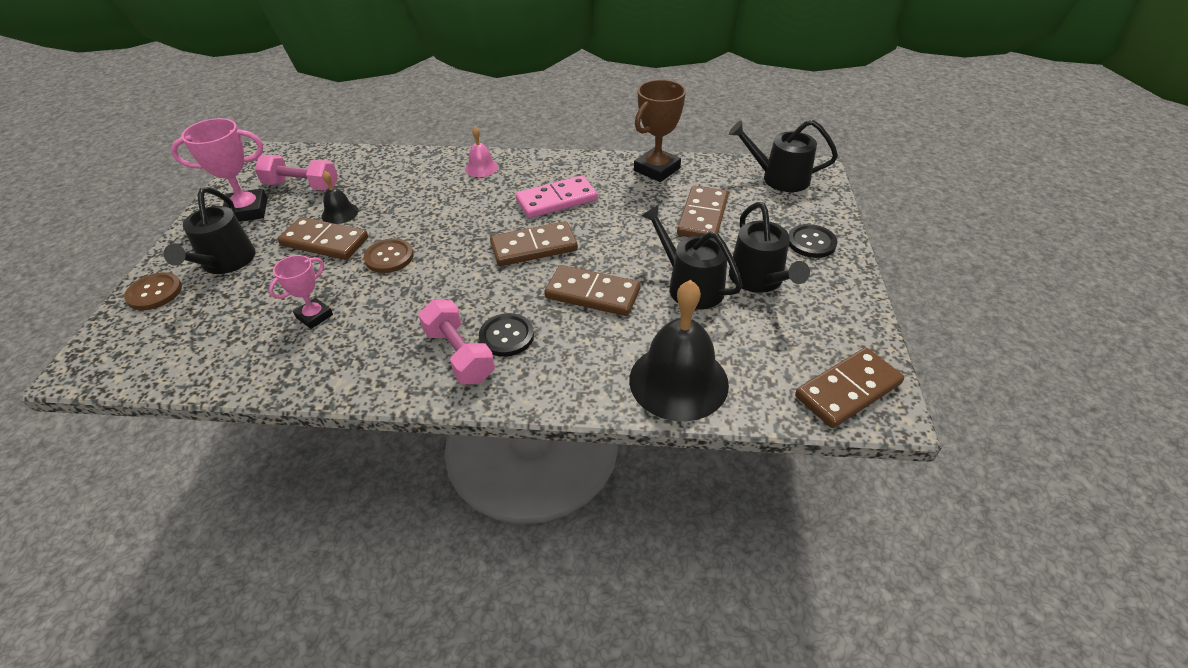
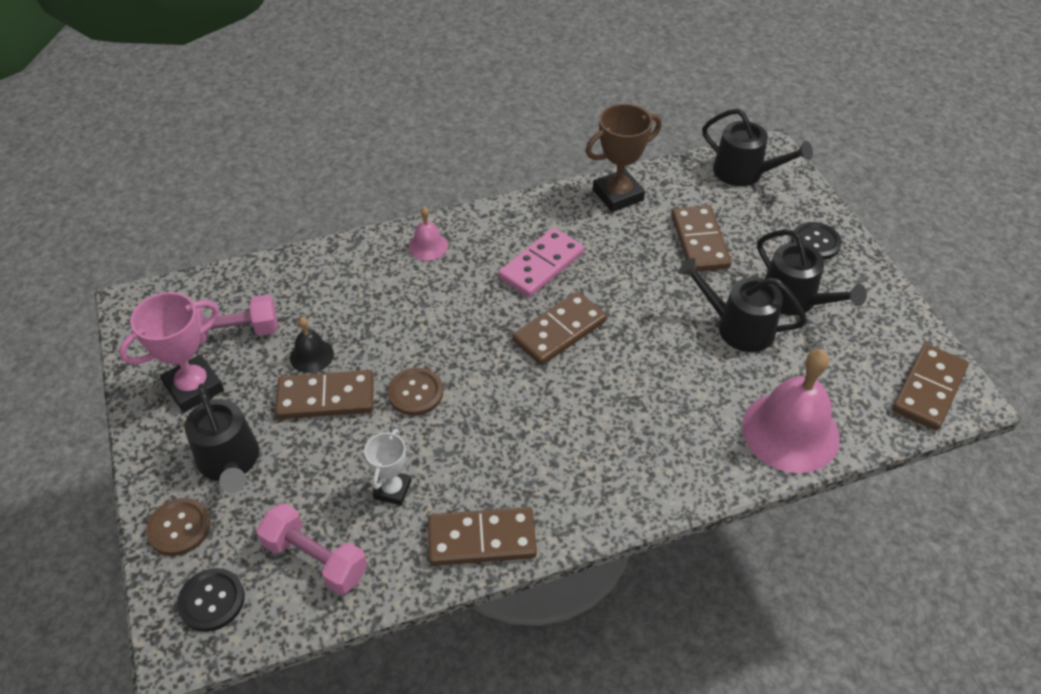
camera: 25 degrees left, 5 degrees up
pink trophy [269,255,333,329] -> white trophy [364,429,411,505]
pink dumbbell [418,300,495,384] -> pink dumbbell moved to [256,503,367,595]
black button [479,313,534,357] -> black button moved to [177,568,245,632]
brown domino [544,265,641,316] -> brown domino moved to [428,507,537,566]
black bell [629,280,729,421] -> pink bell [742,349,840,473]
brown trophy [634,80,686,182] -> brown trophy turned 45 degrees clockwise [585,104,662,212]
black watering can [729,120,838,192] -> black watering can turned 135 degrees counterclockwise [702,108,813,186]

